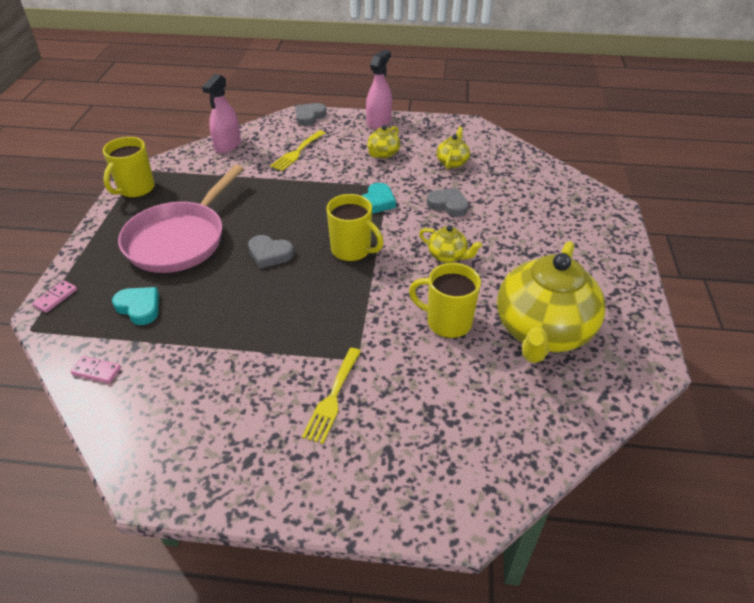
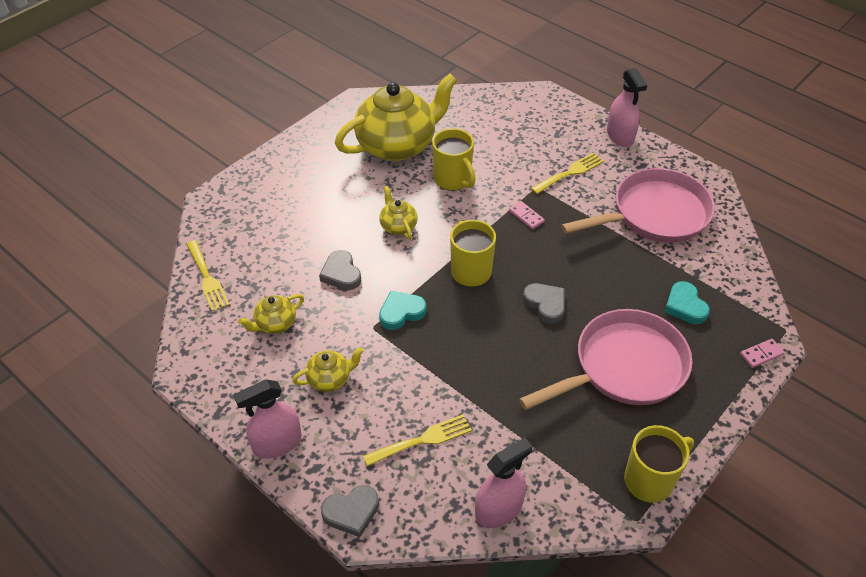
camera: 145 degrees left, 5 degrees up
pink domino [71,356,121,383] -> pink domino moved to [509,201,545,230]
none -> yellow fork [186,240,230,311]
none -> pink pan [561,168,715,243]
none -> pink spray bottle [607,68,647,147]

